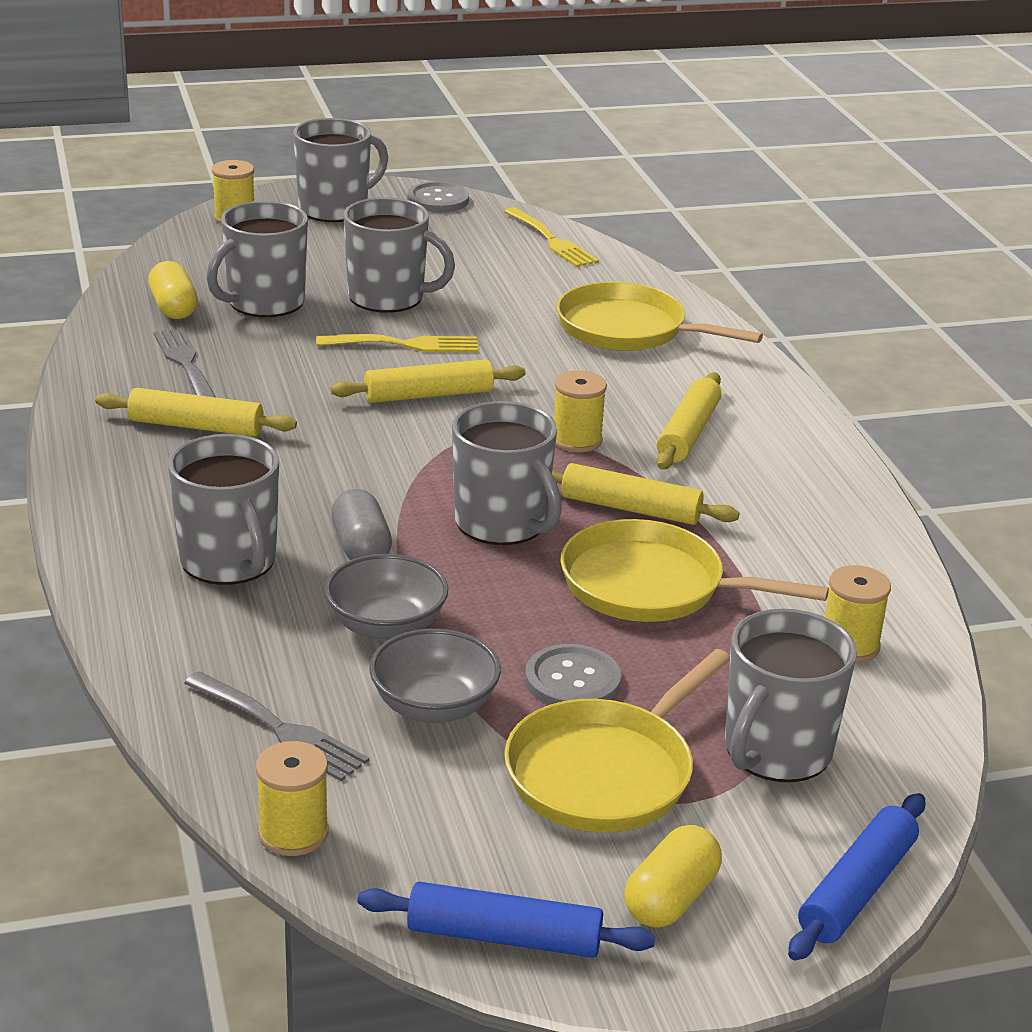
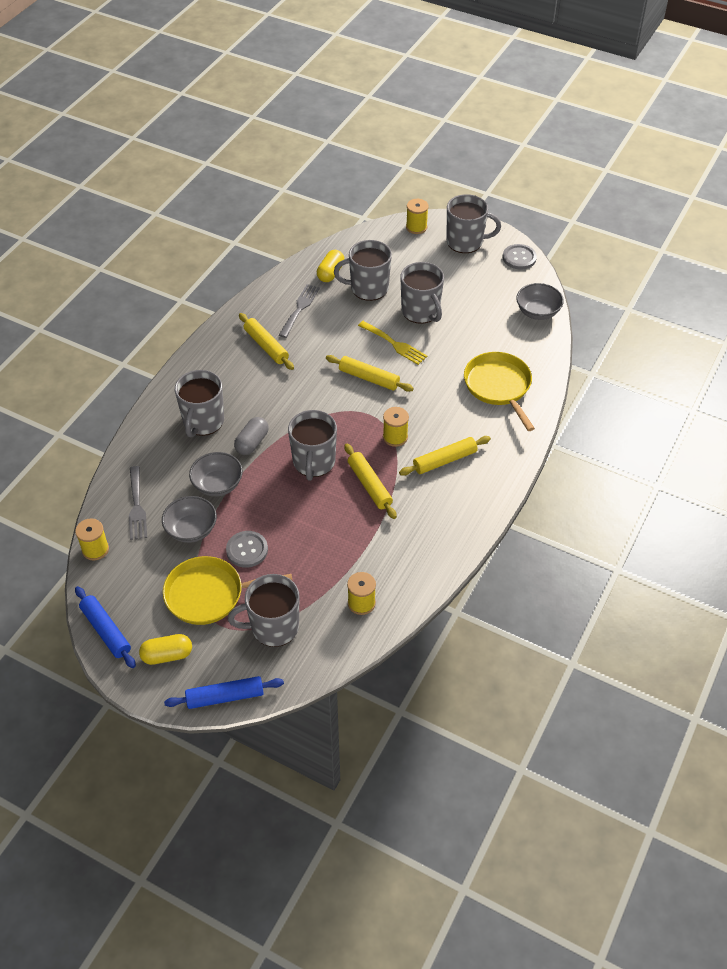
camera: 45 degrees right, 20 degrees up
yellow fork [504,207,599,267] -> grey bowl [516,283,564,320]
yellow pan [560,519,829,622] -> none

